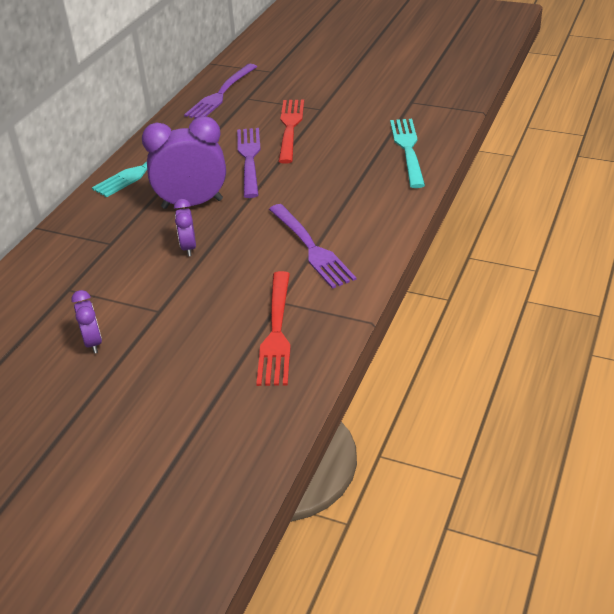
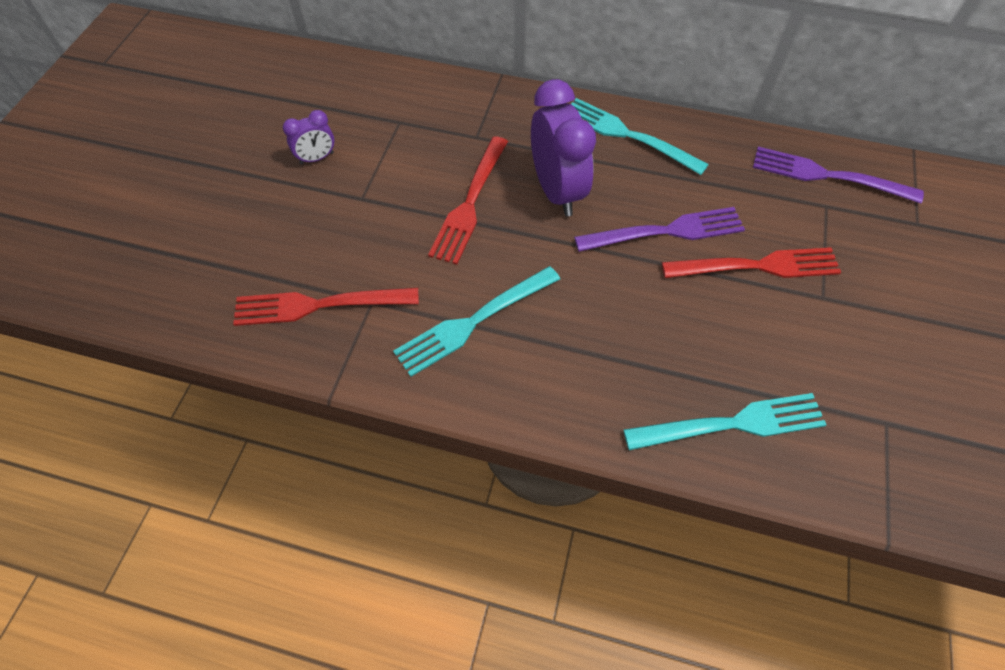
camera: 80 degrees right, 20 degrees up
purple clock [174,199,196,256] -> red fork [428,137,508,265]
purple fork [269,204,357,289] -> turquoise fork [393,266,560,377]

